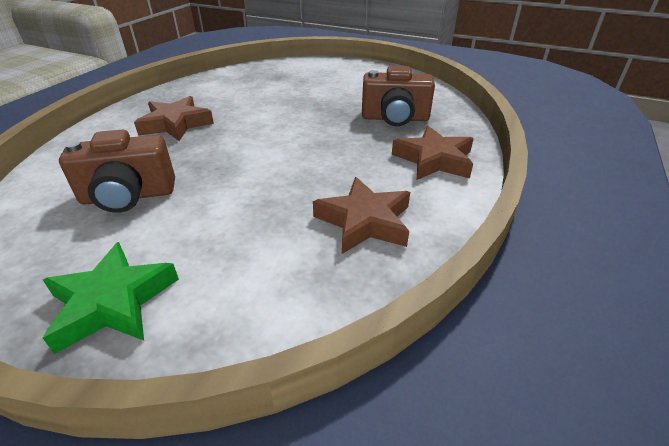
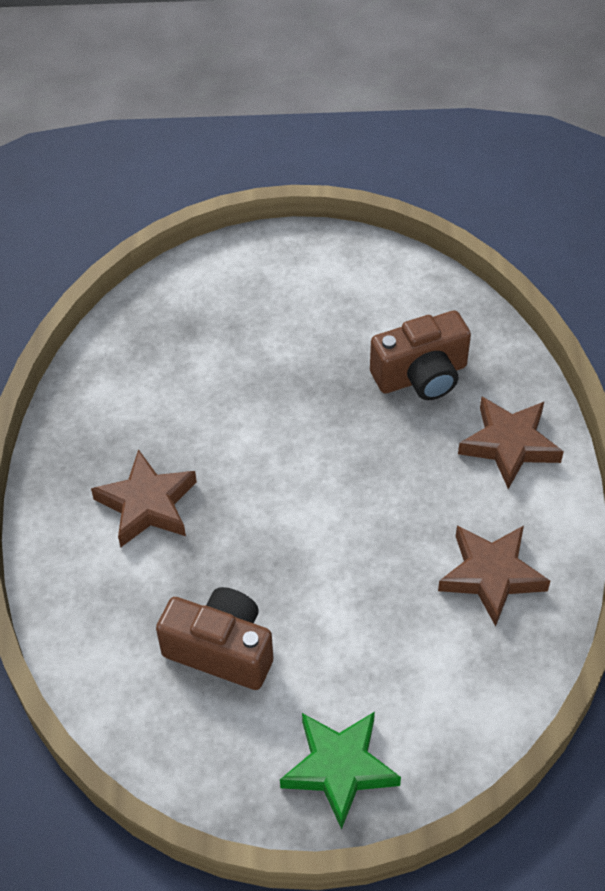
camera: 25 degrees left, 15 degrees up
brown camera [59,130,175,213] -> brown camera turned 120 degrees counterclockwise [156,587,273,690]

